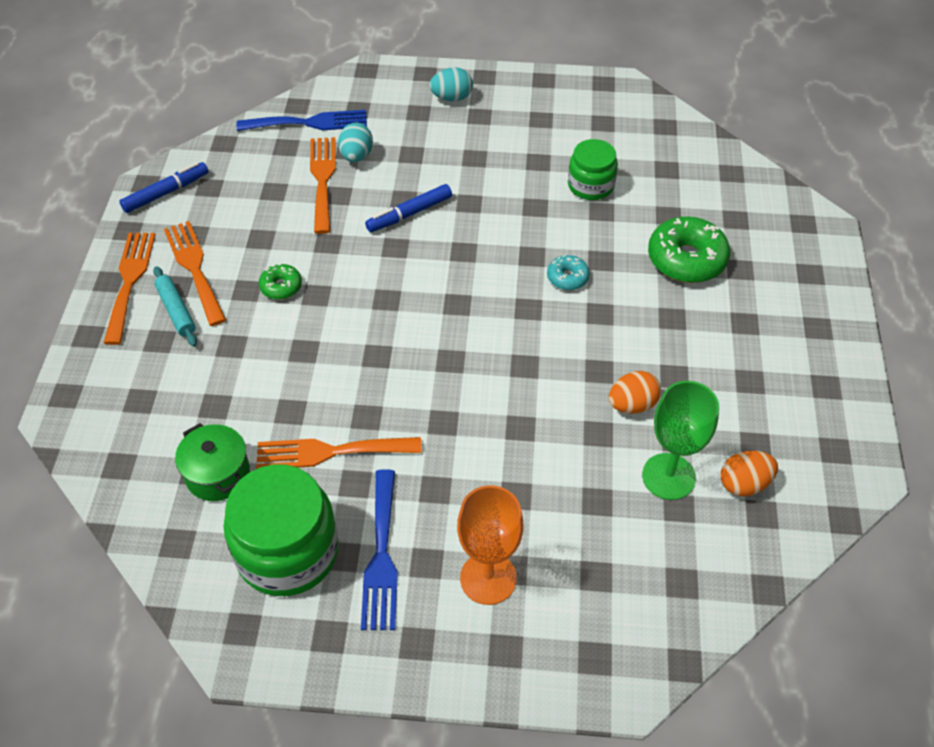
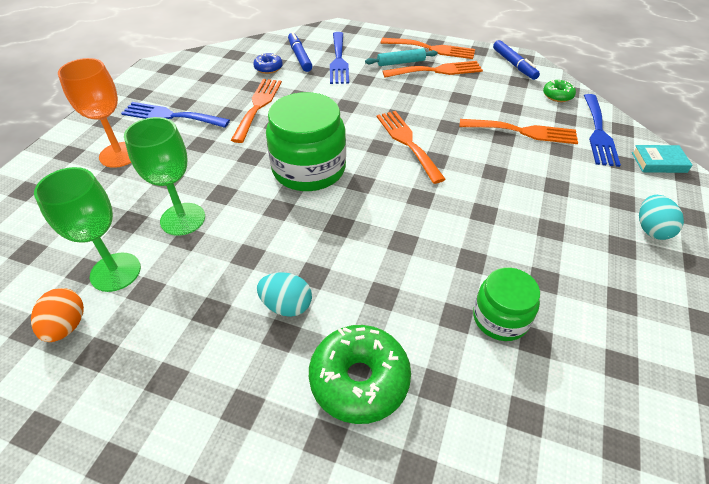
camera: 105 degrees right, 5 degrees down
green pot [175,423,250,501] -> blue donut [253,53,283,74]
green jar [224,464,339,596] -> green jar moved to [266,92,346,191]
green donut [259,264,302,300] -> green donut moved to [543,80,576,102]
turquoise egg [338,123,373,162] -> turquoise egg moved to [257,272,312,317]
blue marker [365,184,452,232] -> blue marker moved to [288,32,312,72]
turquoise donut [547,255,590,290] -> none
orange egg [609,371,661,414] -> none
none -> green goblet [124,117,205,236]
none -> blue fork [330,32,349,84]
none -> orange fork [377,111,446,184]
none -> turquoise book [632,145,692,173]

